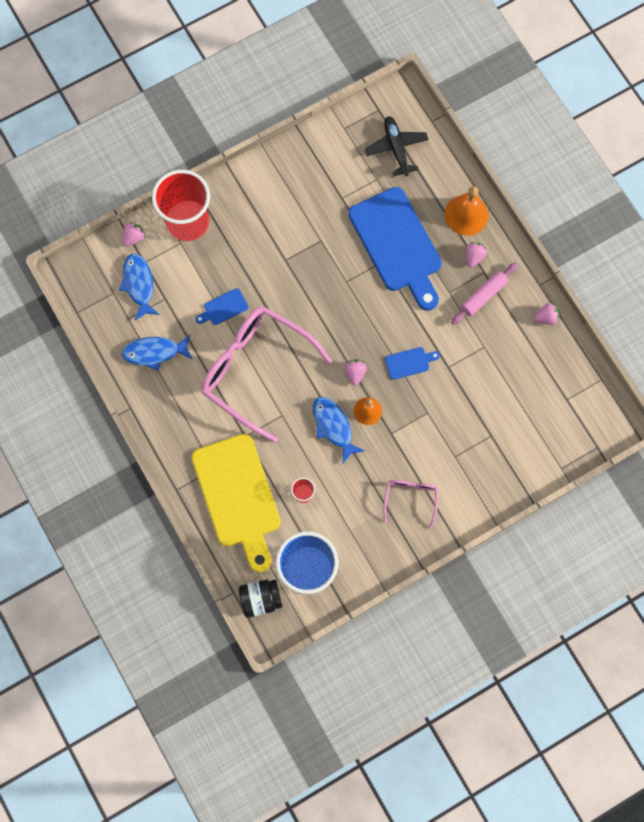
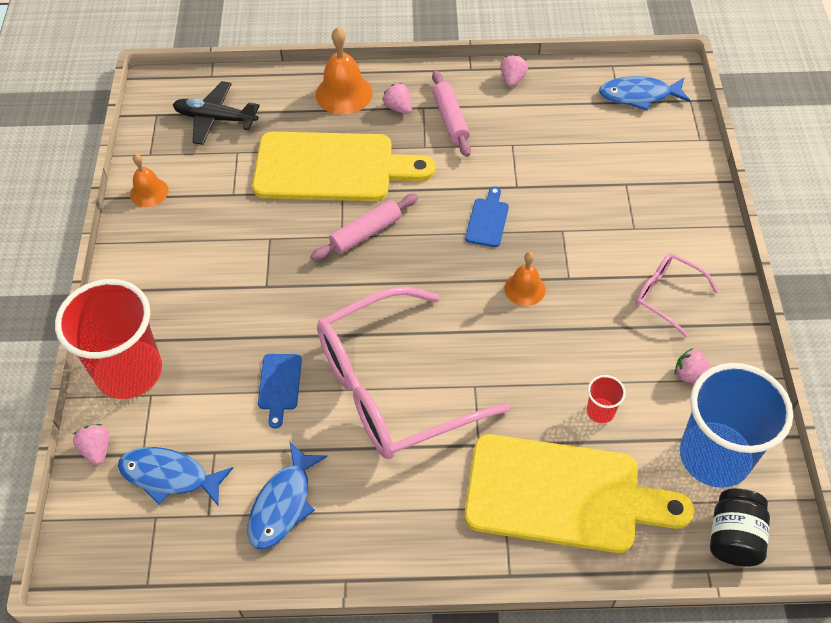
camera: 60 degrees left, 20 degrees down
blue fish [313,397,365,463] -> blue fish moved to [599,76,690,111]
pink strawberry [345,359,367,385] -> pink strawberry moved to [675,348,711,383]
blue cutting board [348,187,442,311] -> yellow cutting board [252,132,435,201]
none -> orange bell [130,154,168,207]
none -> pink rolling pin [311,194,418,261]

